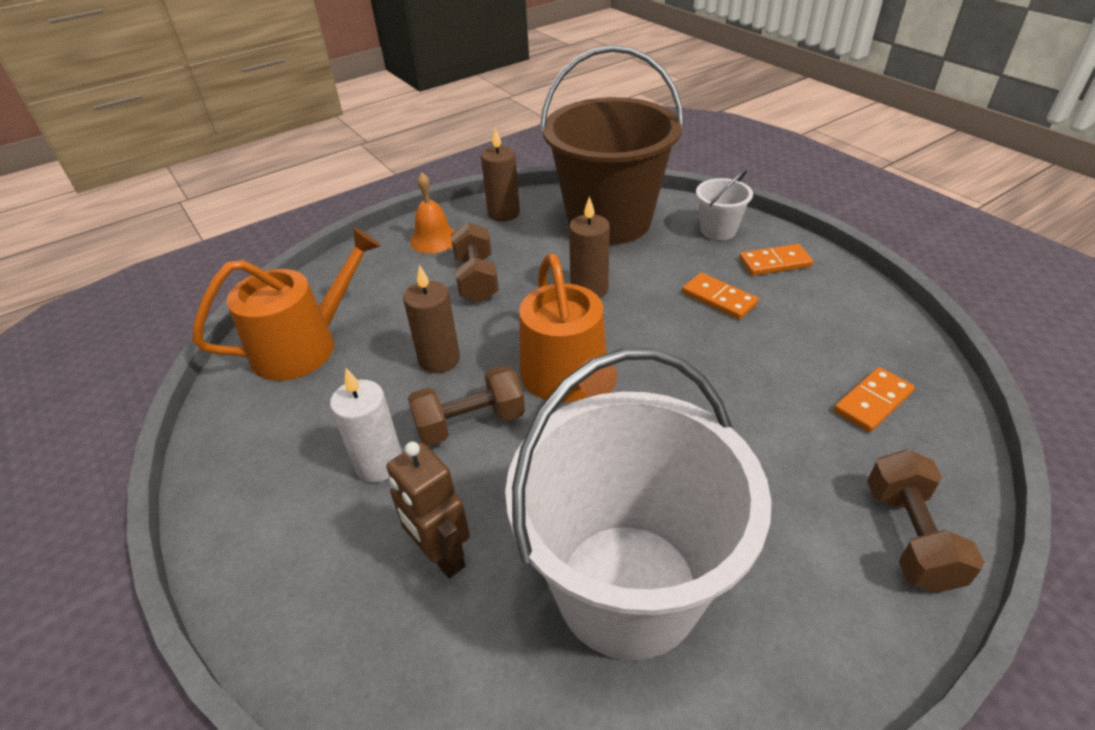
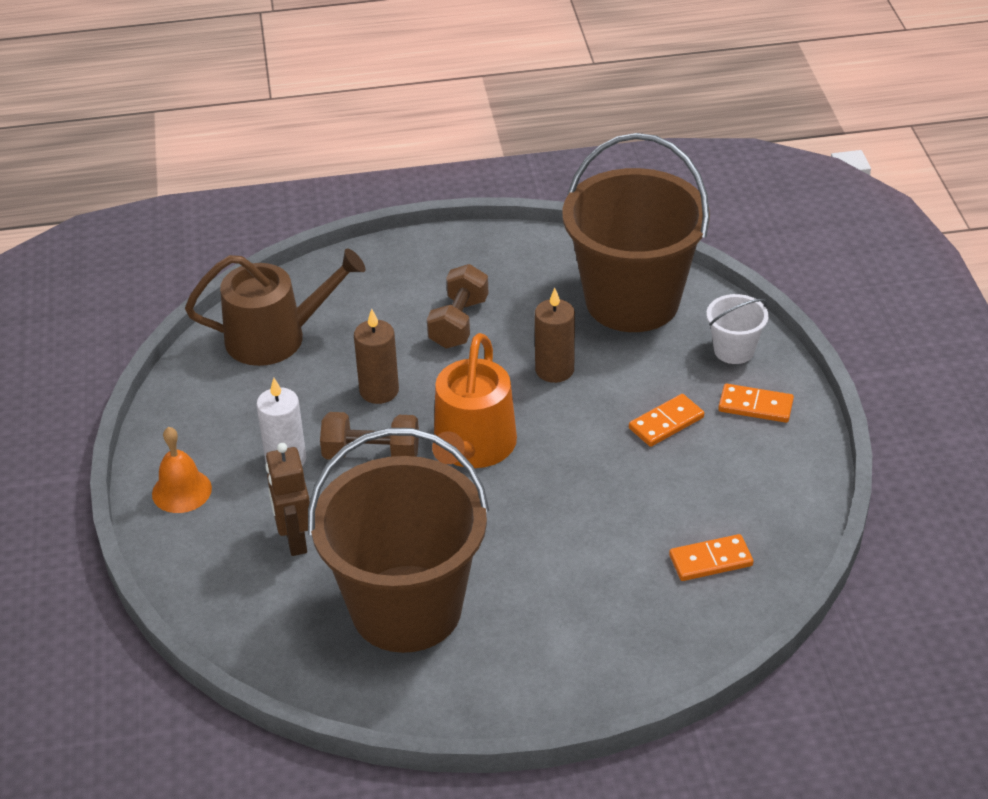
camera: 25 degrees right, 0 degrees up
orange watering can [192,228,381,381] -> brown watering can [185,248,366,366]
orange bell [410,172,455,253] -> orange bell moved to [152,427,212,513]
brown candle [481,128,520,222] -> none
white bucket [505,348,772,660] -> brown bucket [308,428,489,653]
orange domino [682,273,758,320] -> orange domino turned 75 degrees clockwise [629,394,704,447]
brown dumbbell [867,449,984,593] -> none

